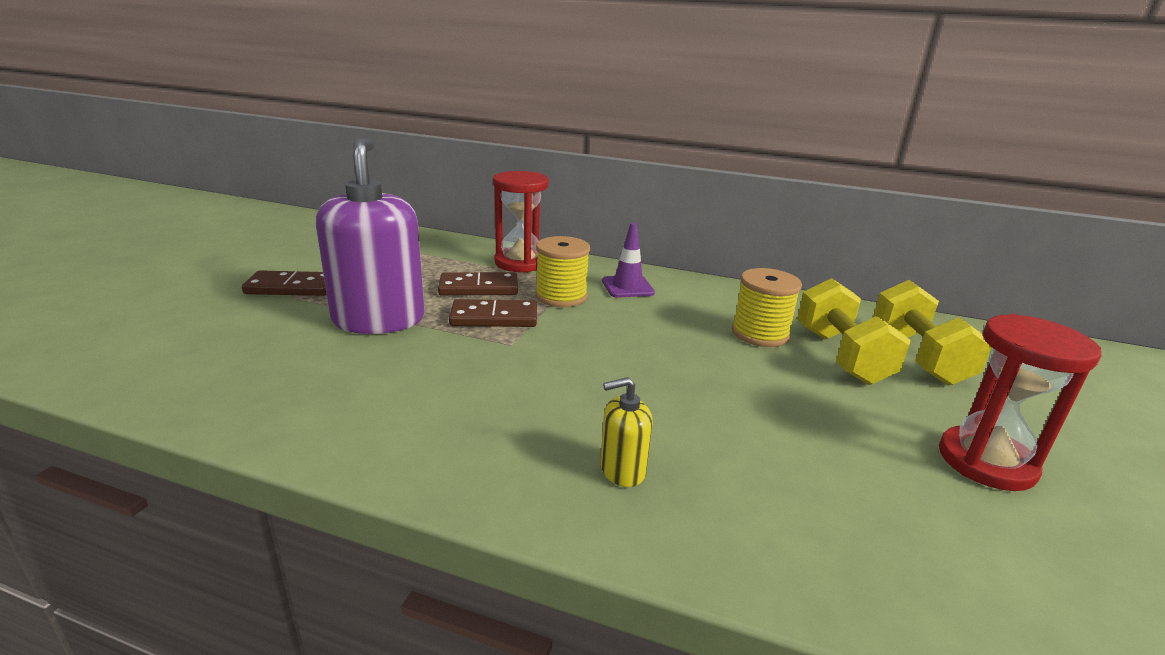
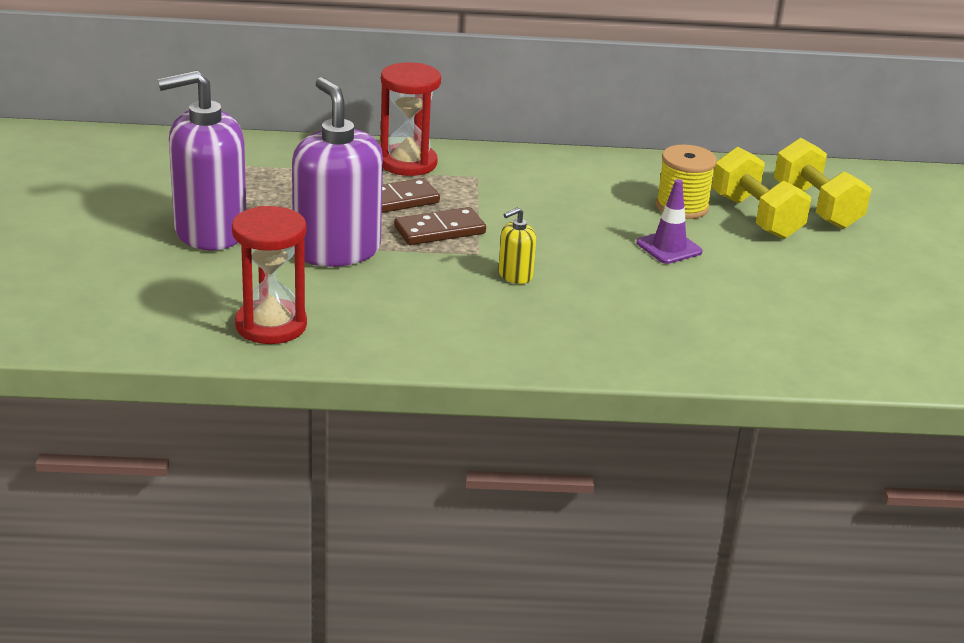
camera: 20 degrees left, 5 degrees up
brown domino [242,270,327,296] -> purple soap dispenser [158,70,246,250]
yellow spool [535,236,590,307] -> none
yellow soap dispenser [600,377,653,487] -> yellow soap dispenser moved to [498,207,536,284]
purple traffic cone [602,223,655,298] -> purple traffic cone moved to [636,179,703,264]
red hourglass [939,314,1101,491] -> red hourglass moved to [232,206,307,344]

